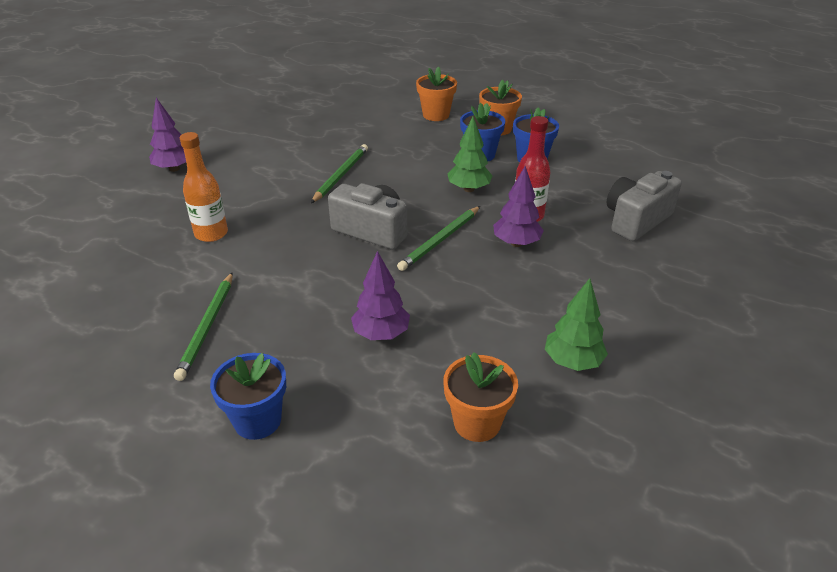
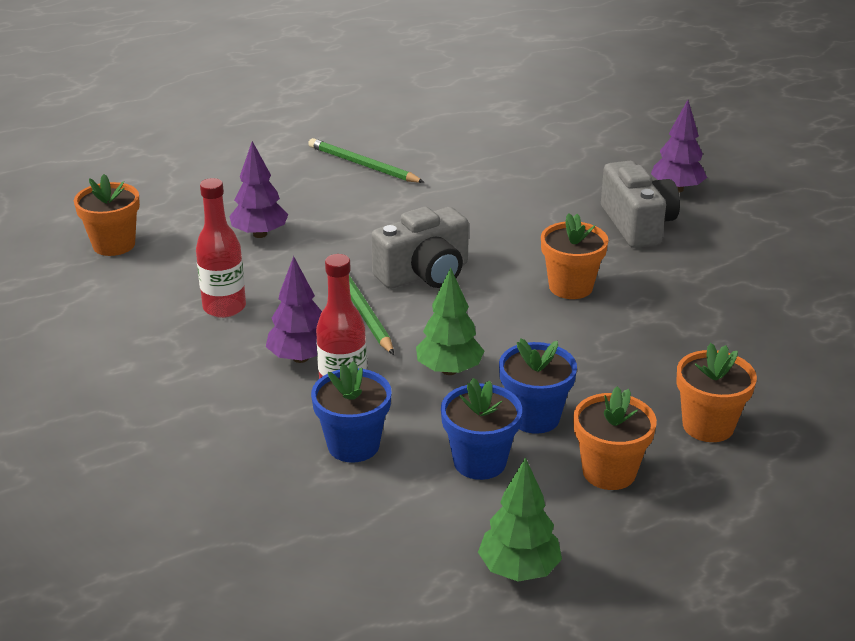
camera: 120 degrees right, 5 degrees down
orange bottle [180,132,228,242] -> none
blue flower pot [210,353,286,440] -> blue flower pot moved to [311,361,392,463]
green pencil [311,144,368,203] -> orange flower pot [541,213,609,299]
green tree [545,278,608,371] -> green tree moved to [478,457,562,581]
grey camera [607,171,682,241] -> grey camera moved to [601,161,680,248]
none -> red bottle [196,178,246,318]

